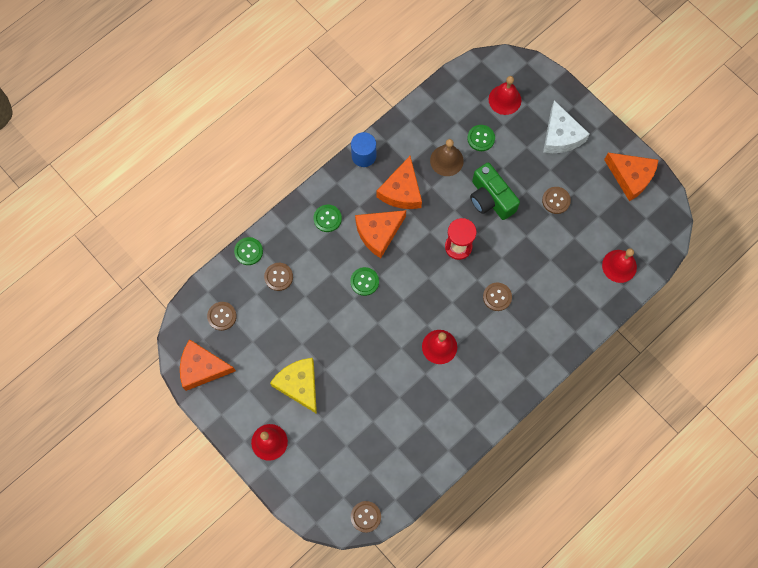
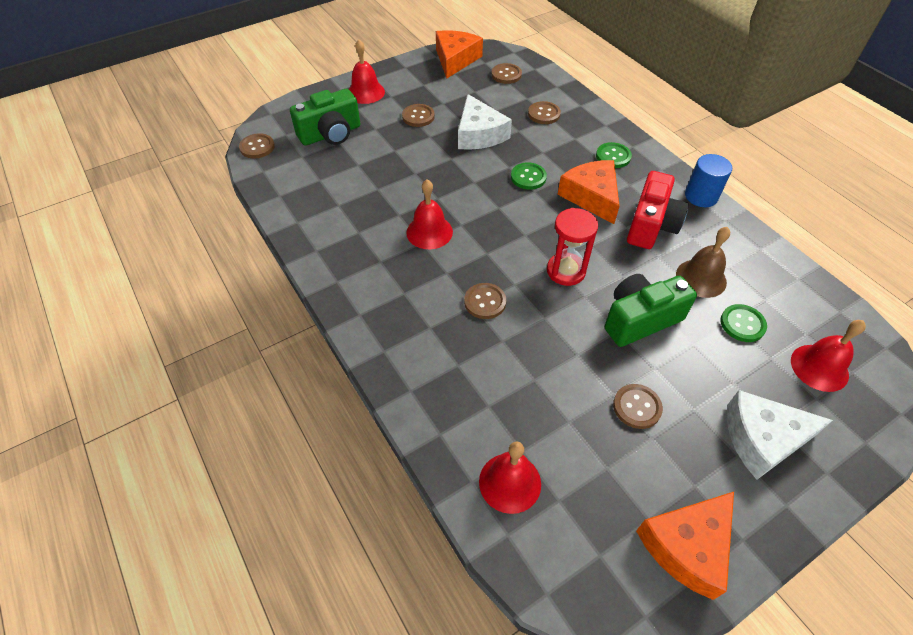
camera: 100 degrees right, 20 degrees down
green button [234,237,263,265] -> none
yellow cheese [270,358,317,414] -> brown button [402,104,435,127]
orange cheese [377,156,422,209] -> red camera [627,171,689,249]
none -> green camera [290,89,360,146]
none -> white cheese [458,94,512,150]

